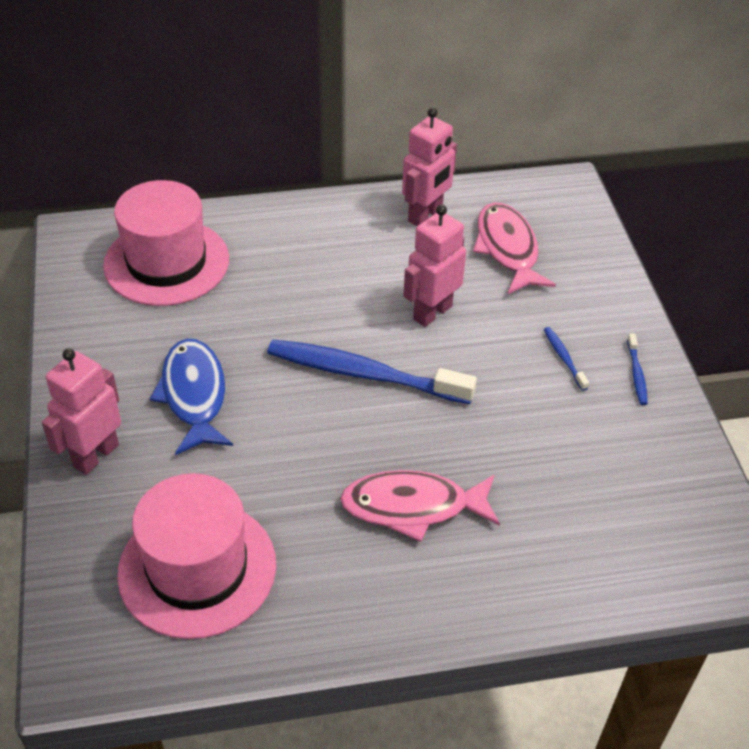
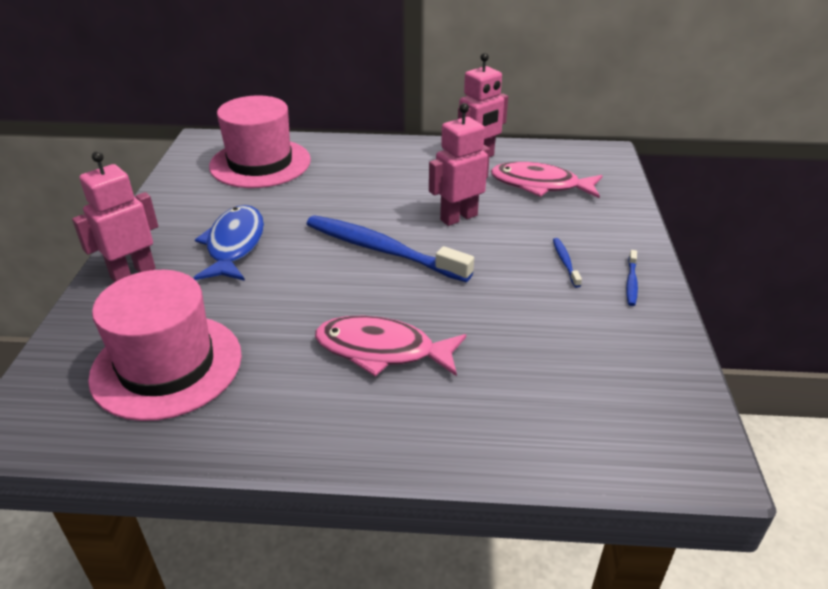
camera: 15 degrees right, 10 degrees down
pink fish [473,202,556,294] -> pink fish turned 75 degrees counterclockwise [491,162,603,198]

